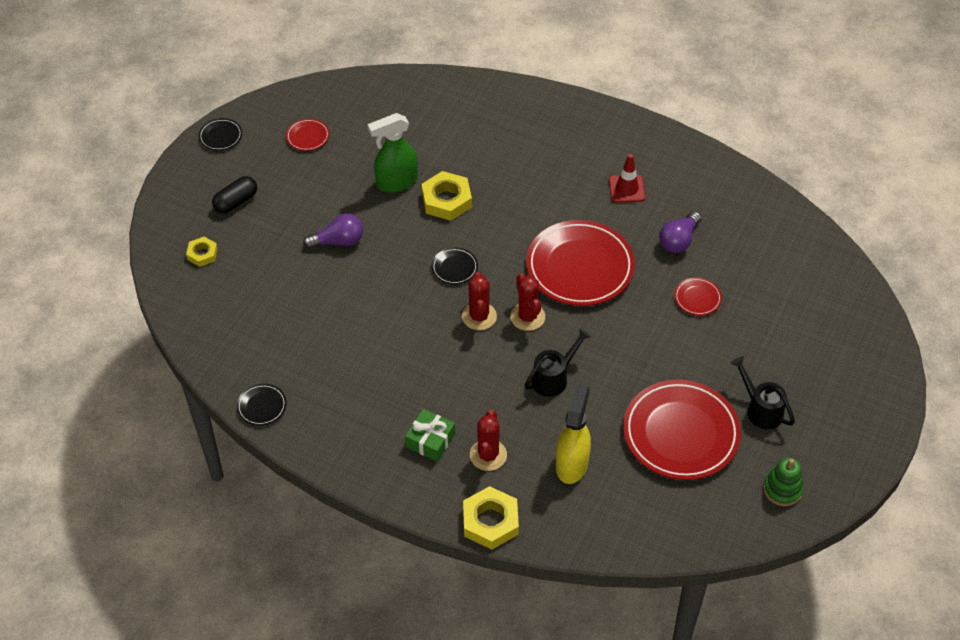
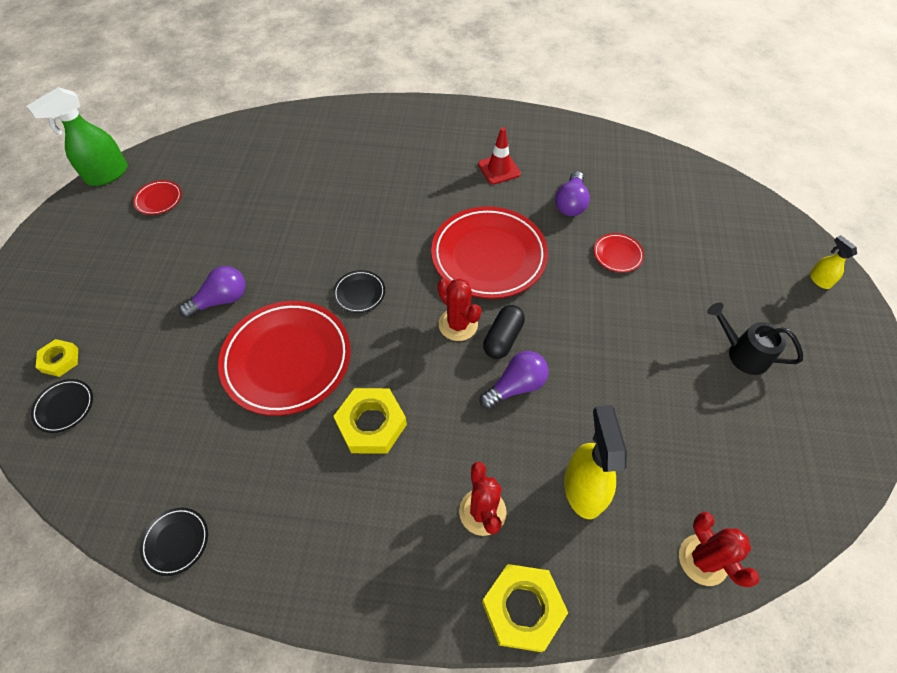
camera: 20 degrees left, 5 degrees up
black plate [199,118,242,151] -> black plate moved to [31,379,93,433]
black capsule [212,176,257,214] -> black capsule moved to [483,305,525,359]
green spray bottle [368,113,418,193] -> green spray bottle moved to [27,87,128,186]
green gift [405,409,455,462] -> none
yellow nut [422,171,472,221] -> yellow nut moved to [333,388,407,454]
red cactus [462,272,497,330] -> red cactus moved to [679,512,760,587]
black watering can [524,328,591,397] -> purple light bulb [480,351,549,409]
red plate [623,380,741,480] -> red plate moved to [218,301,351,416]
green stacking toy [763,458,804,506] -> none
none -> yellow spray bottle [810,235,857,289]

